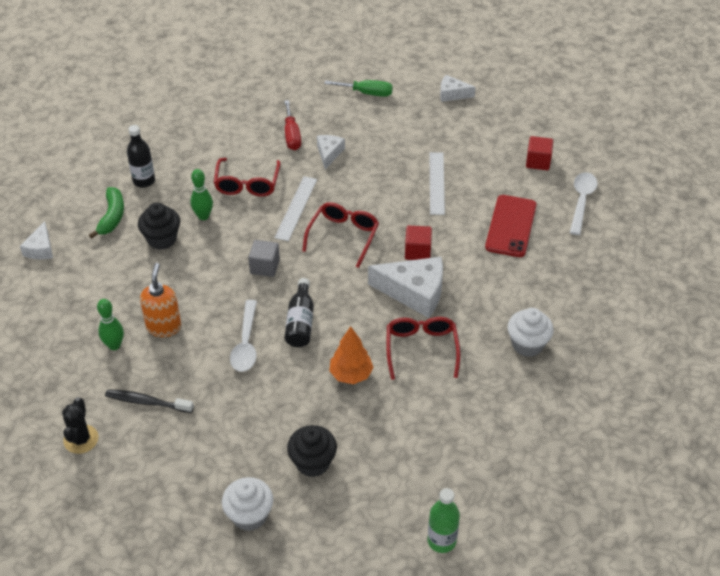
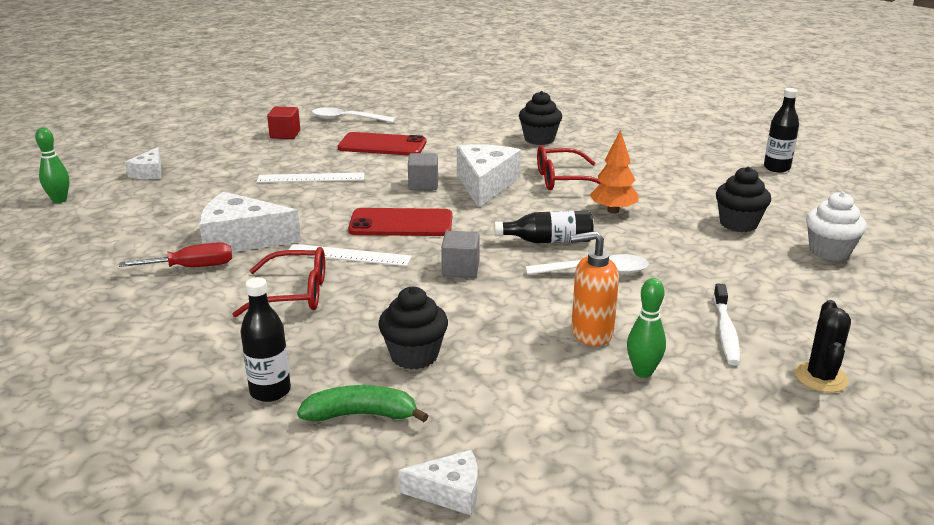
camera: 95 degrees left, 20 degrees down
black cactus [62,397,99,454] -> black cactus turned 75 degrees counterclockwise [795,300,851,393]
black toothbrush [105,389,194,413] -> white toothbrush [713,283,740,365]
green bowling pin [191,169,213,220] -> green bowling pin moved to [35,127,69,203]
red glasses [302,202,379,268] -> red phone [348,208,452,236]
white cheese [317,135,345,169] -> white cheese [199,192,301,252], size x1.83
green screwdriver [324,80,393,97] -> none
red cube [405,226,432,260] -> grey cube [408,153,438,190]
green bottle [428,488,460,553] -> black bottle [764,88,799,172]
white cupcake [508,308,554,357] -> black cupcake [519,91,562,145]

